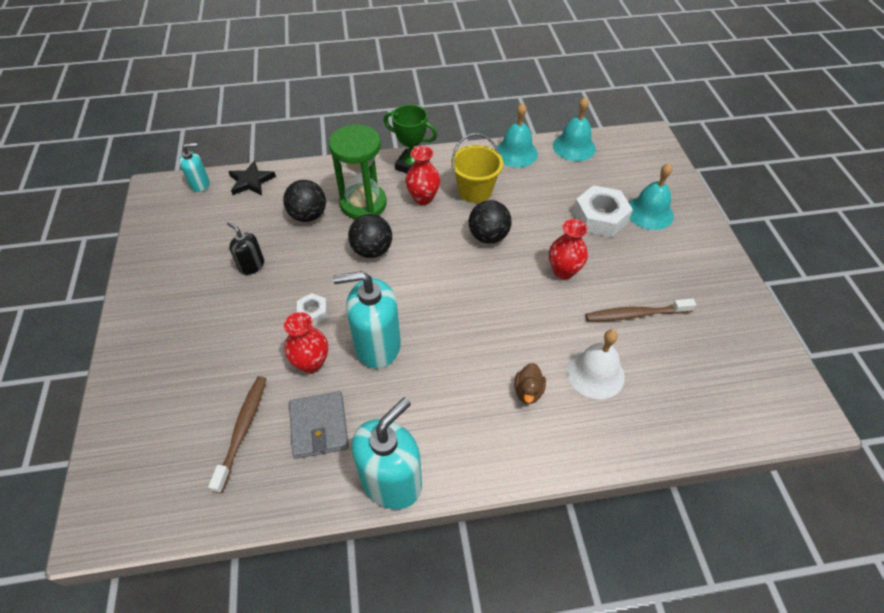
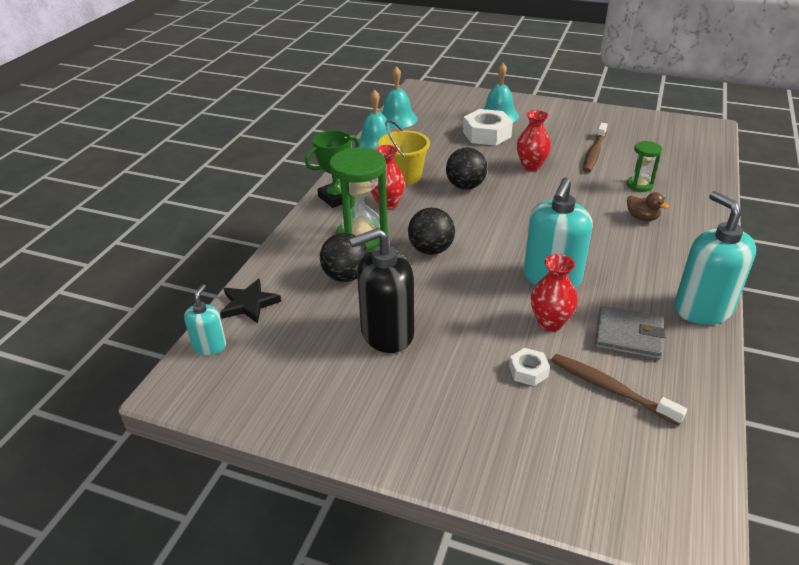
camera: 60 degrees left, 15 degrees down
black soap dispenser [227,222,264,275] -> black soap dispenser [349,228,414,353], size x1.89
white nut [297,293,327,326] -> white nut moved to [509,348,550,386]
white bell [567,329,625,399] -> green hourglass [627,141,662,192]

